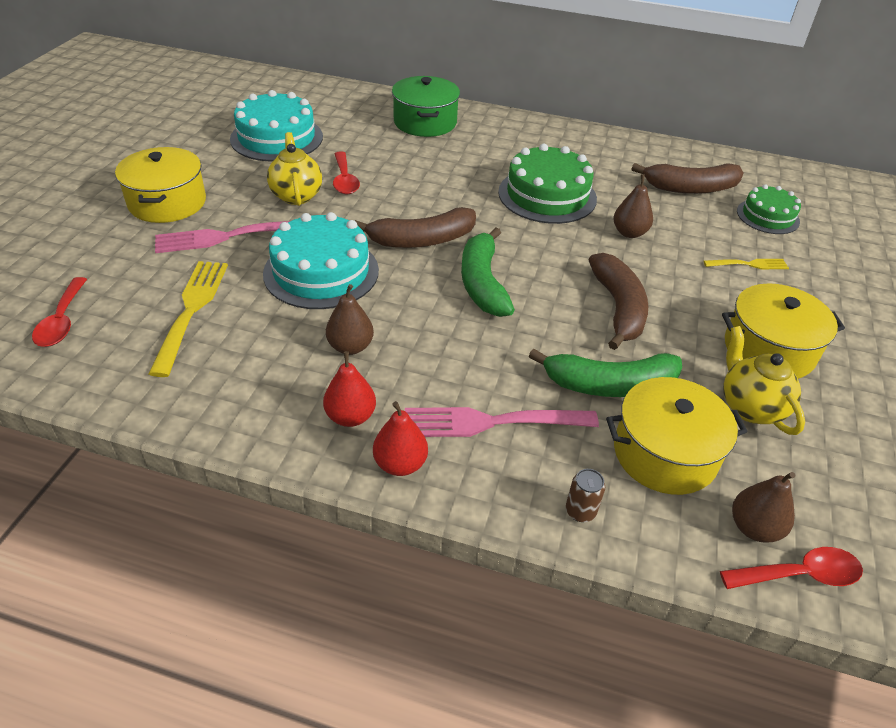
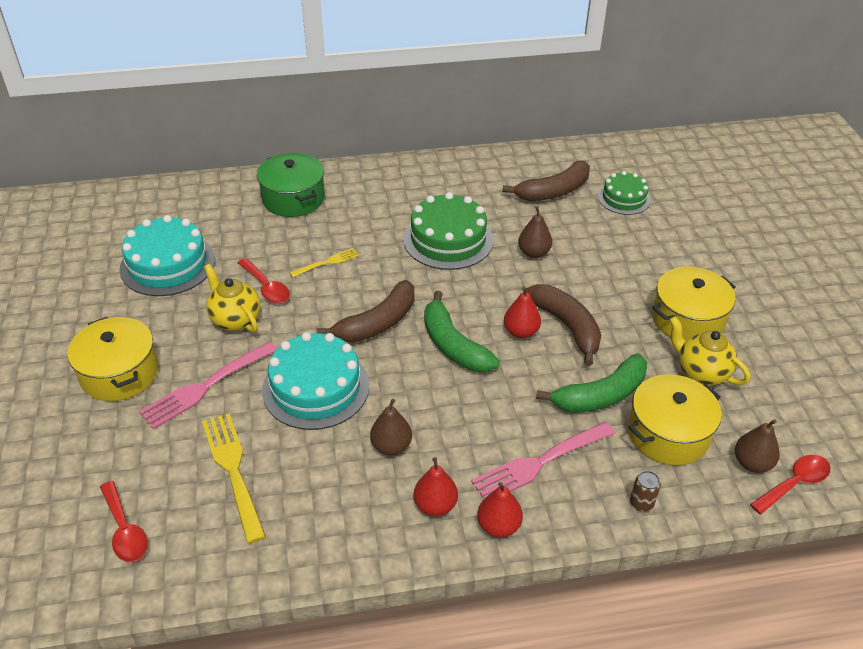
camera: 25 degrees left, 0 degrees up
yellow fork [704,259,789,269] -> yellow fork moved to [290,248,359,277]
none -> red pear [504,287,541,339]

